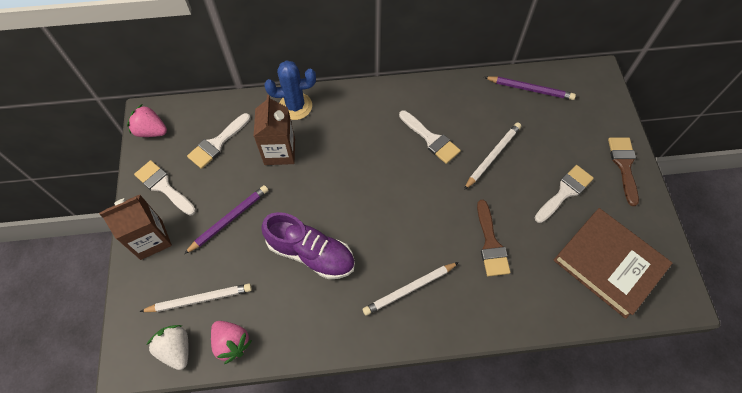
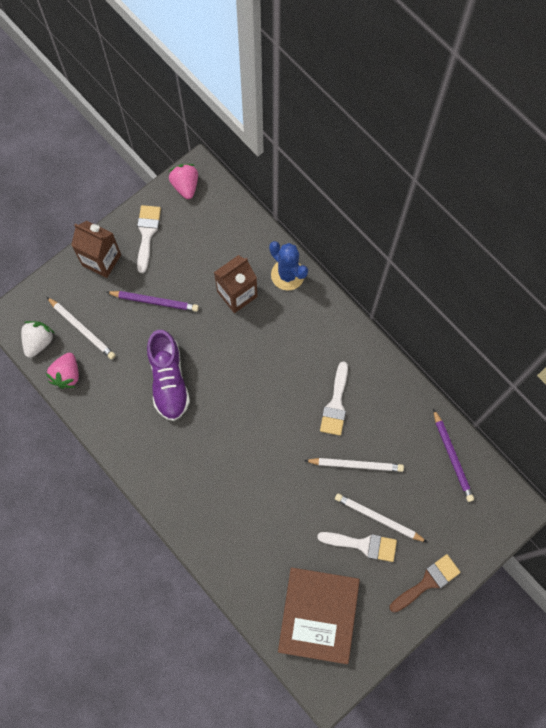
camera: 55 degrees right, 10 degrees up
white brush [187,113,250,169] -> none
white pencil [362,262,459,315] -> white pencil moved to [335,493,427,542]
brown brush [477,200,511,277] -> none

